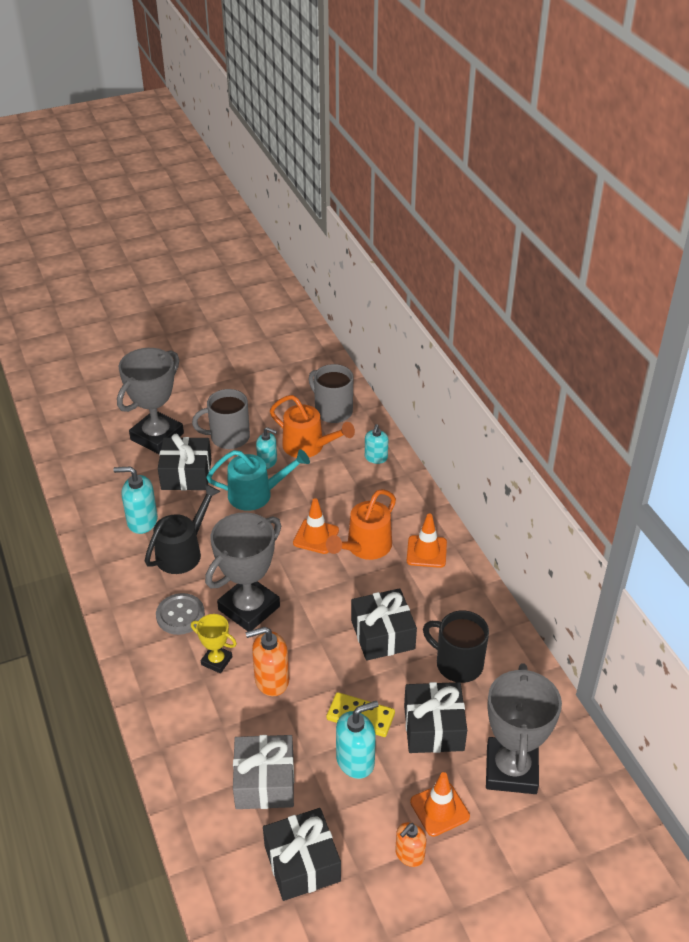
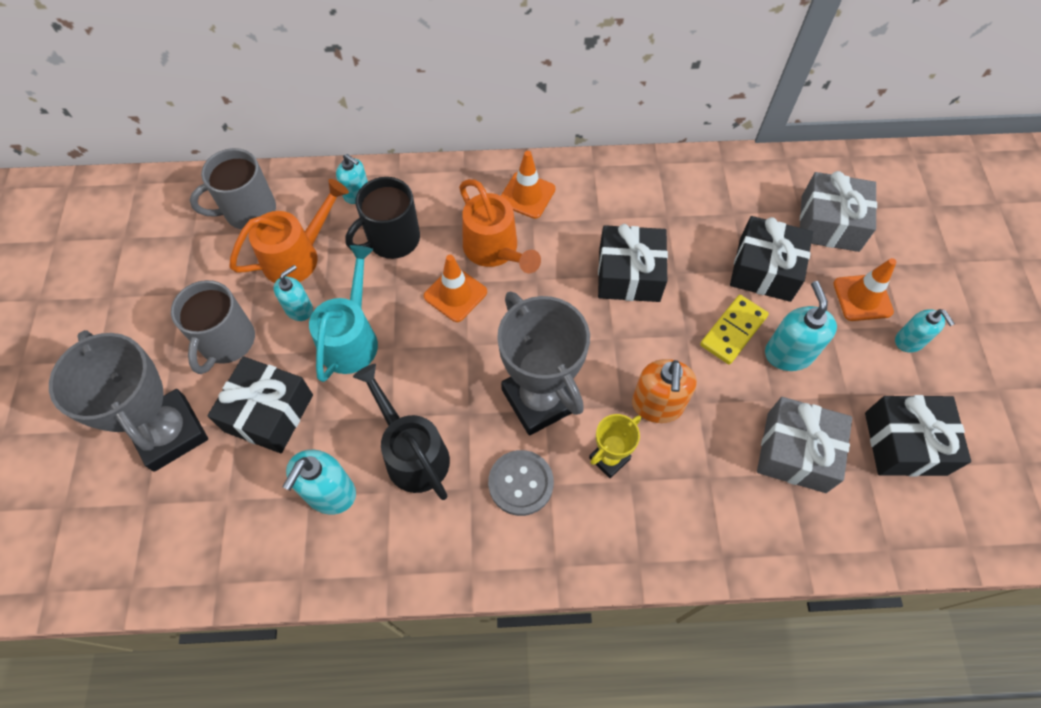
camera: 70 degrees left, 20 degrees up
orange soap dispenser [395,822,426,867] -> turquoise soap dispenser [895,309,955,353]
black mug [423,611,489,683] -> black mug moved to [345,177,420,259]
grey trophy [486,663,562,794] -> grey gift [800,171,877,252]

